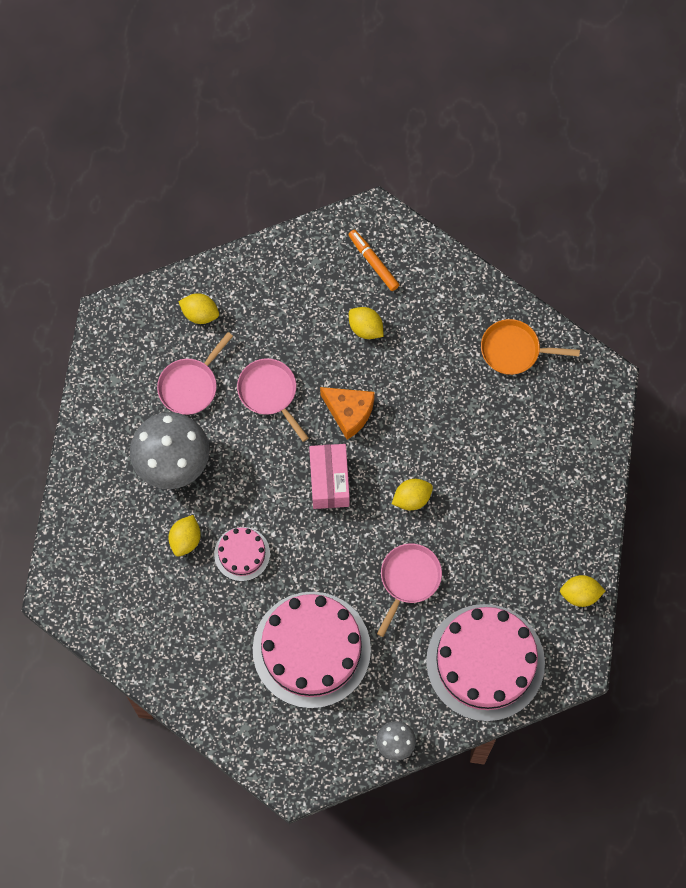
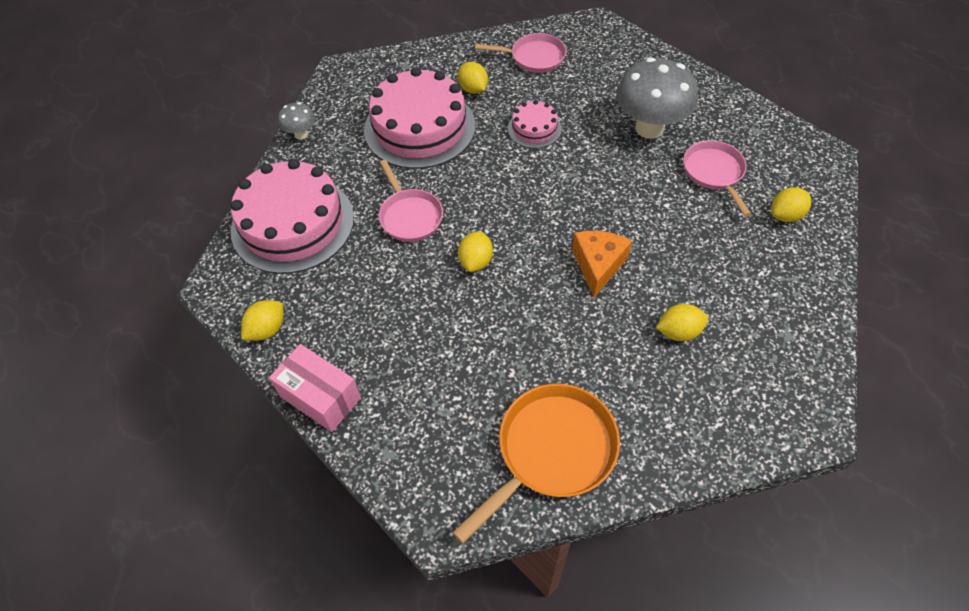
camera: 130 degrees right, 15 degrees down
yellow lemon [168,515,201,556] -> yellow lemon moved to [458,62,488,94]
pink pan [237,359,309,442] -> pink pan moved to [475,33,566,73]
pink box [309,444,350,509] -> pink box moved to [269,344,361,432]
orange cheese [320,387,375,440] -> orange cheese turned 120 degrees clockwise [572,231,632,297]
orange marker [348,230,399,291] -> none
orange pan [481,319,580,375] -> orange pan [452,384,620,544], size x1.51

